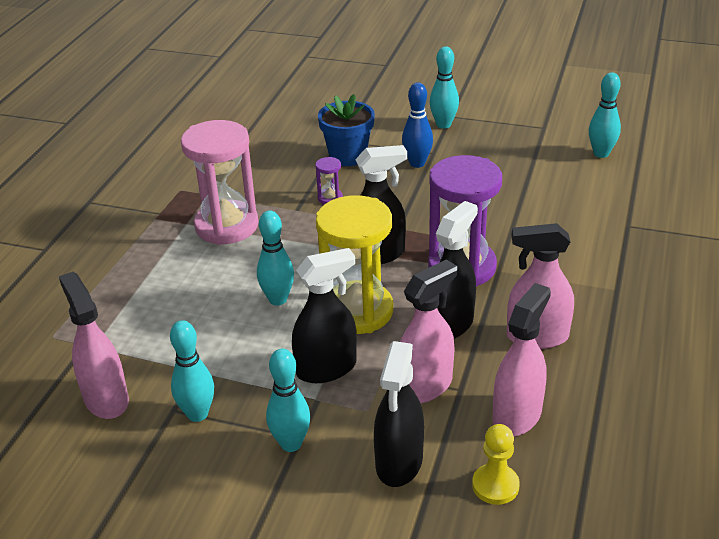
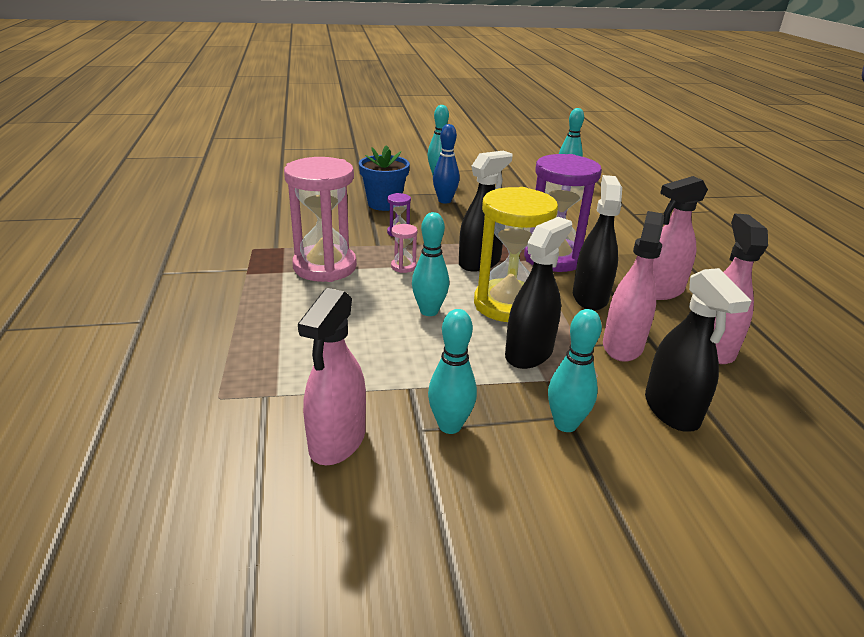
camera: 30 degrees left, 5 degrees down
pink spray bottle [59,272,129,419] -> pink spray bottle turned 105 degrees counterclockwise [298,288,366,465]
yellow pawn [472,424,520,505] -> none
none -> pink hourglass [391,224,418,273]

